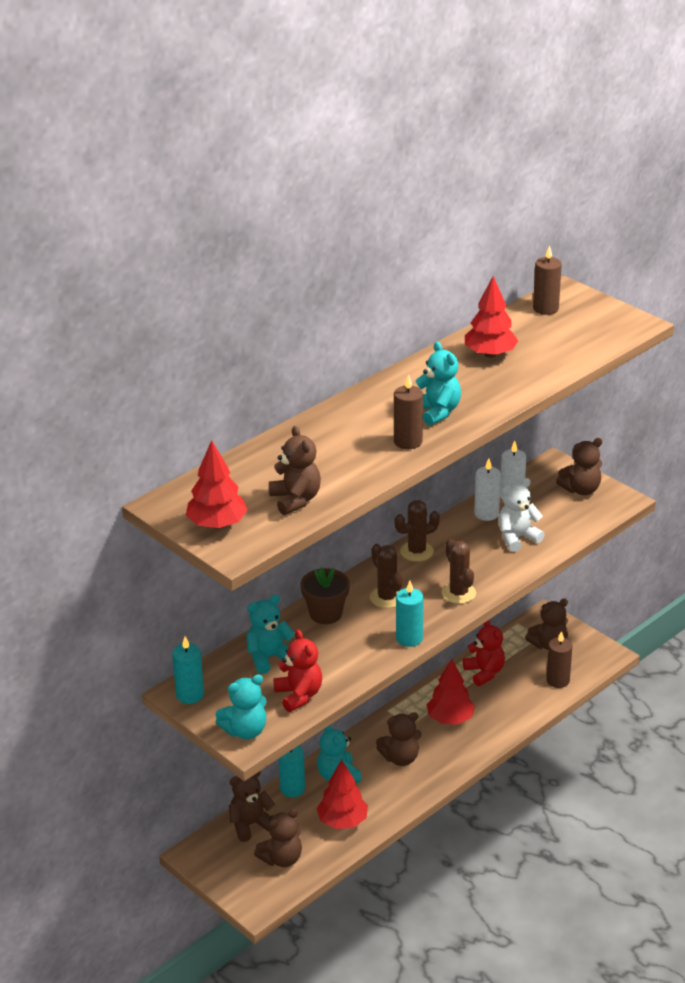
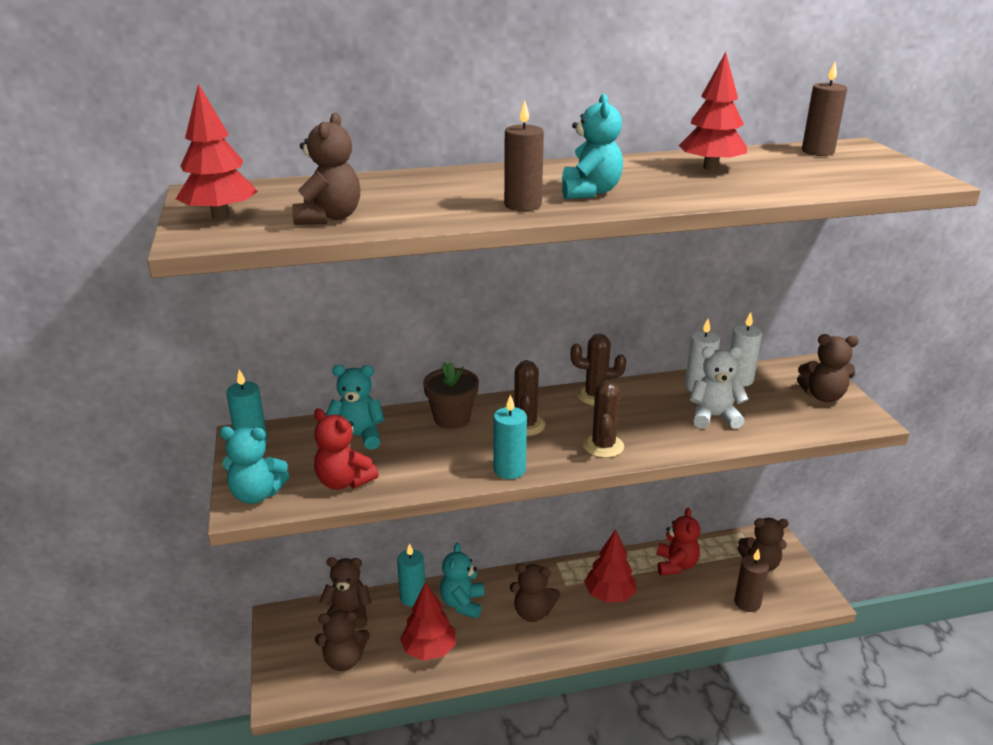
camera: 30 degrees right, 5 degrees down
red teddy bear [273,630,322,712] -> red teddy bear turned 120 degrees clockwise [314,408,378,490]

